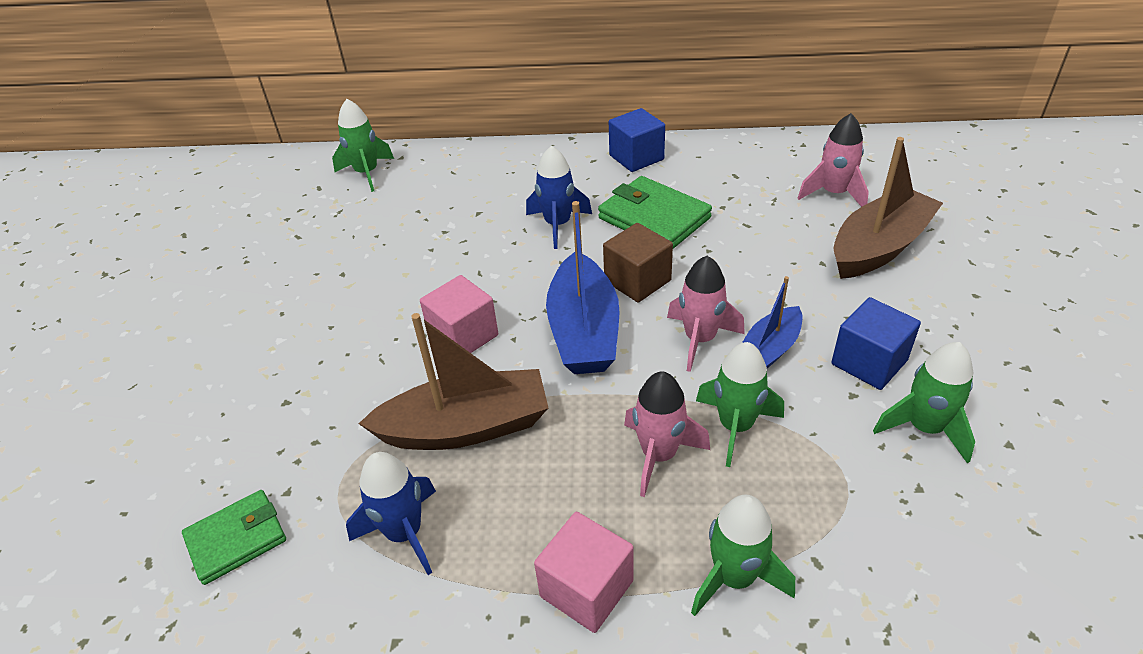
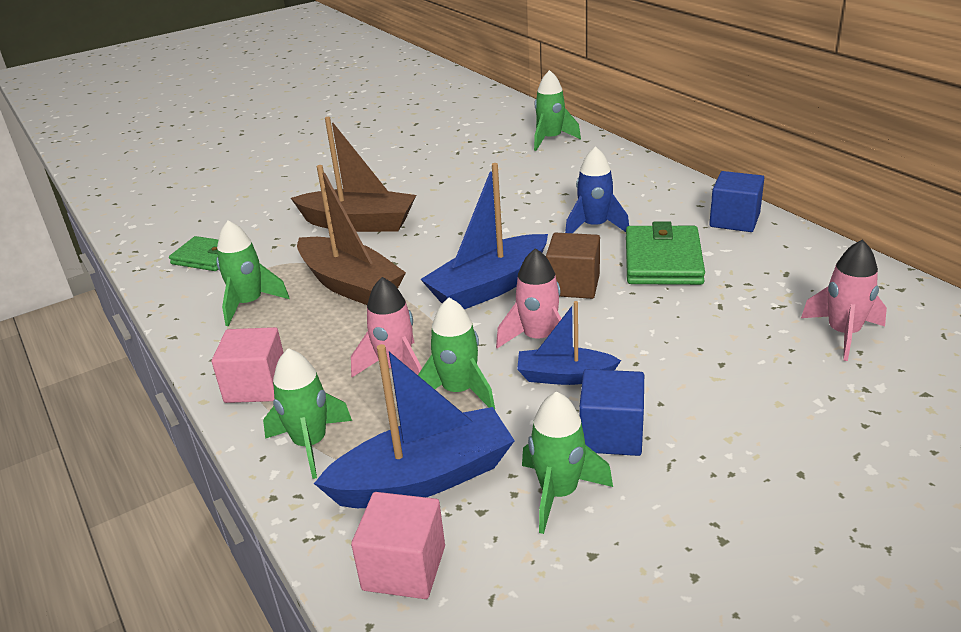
camera: 55 degrees right, 10 degrees down
blue rocket [346,452,436,575] -> green rocket [216,220,290,326]
pink cube [420,275,498,353] -> pink cube moved to [351,492,445,599]
brown boat [834,137,943,279] -> brown boat moved to [291,117,416,232]
none -> blue boat [314,344,515,508]

